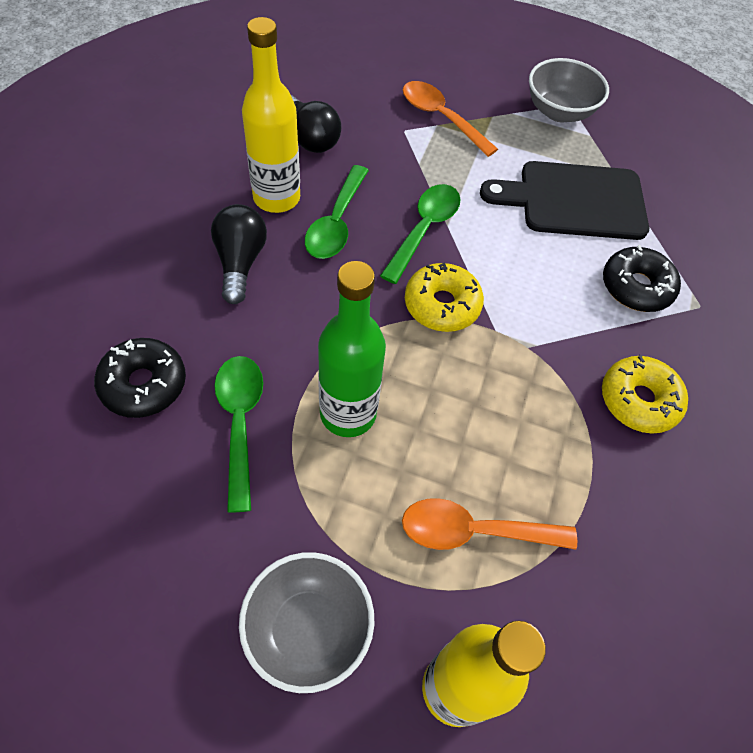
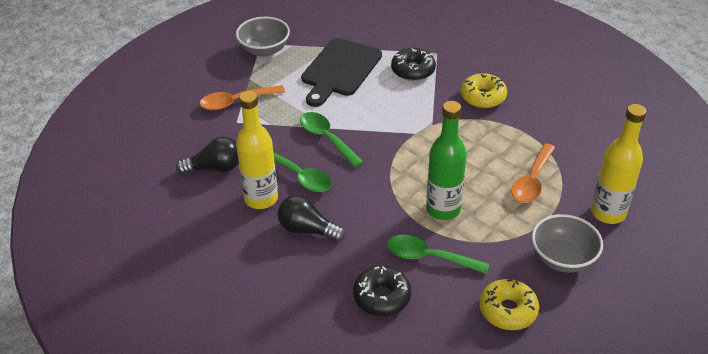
camera: 60 degrees left, 15 degrees down
yellow donut [405,263,484,332] -> yellow donut moved to [479,279,539,330]

